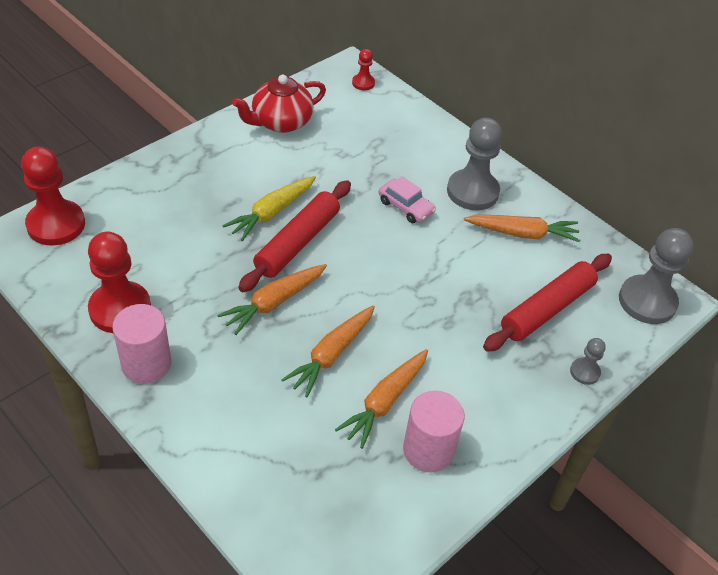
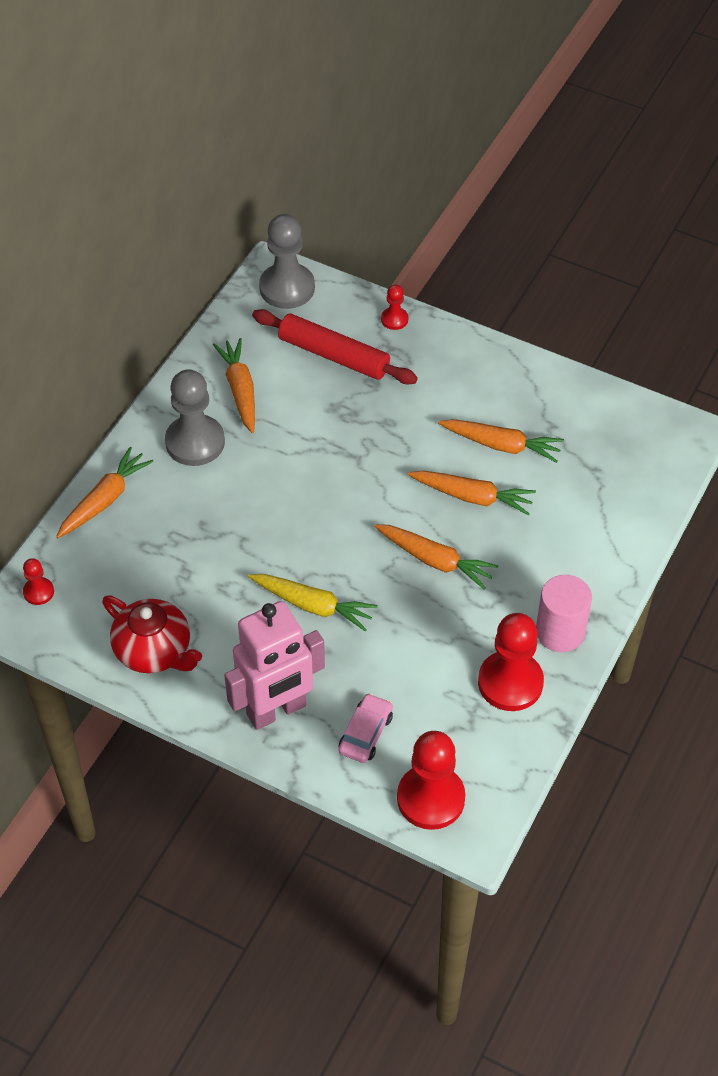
camera: 105 degrees left, 5 degrees up
red rolling pin [238,180,351,292] -> none
pink car [379,176,436,223] -> pink car moved to [338,693,393,763]
pink cylinder [403,391,464,473] -> none
grey pawn [570,338,606,385] -> red pawn [381,284,408,330]
none -> orange carrot [56,447,154,538]
none -> pink robot [224,601,325,730]

